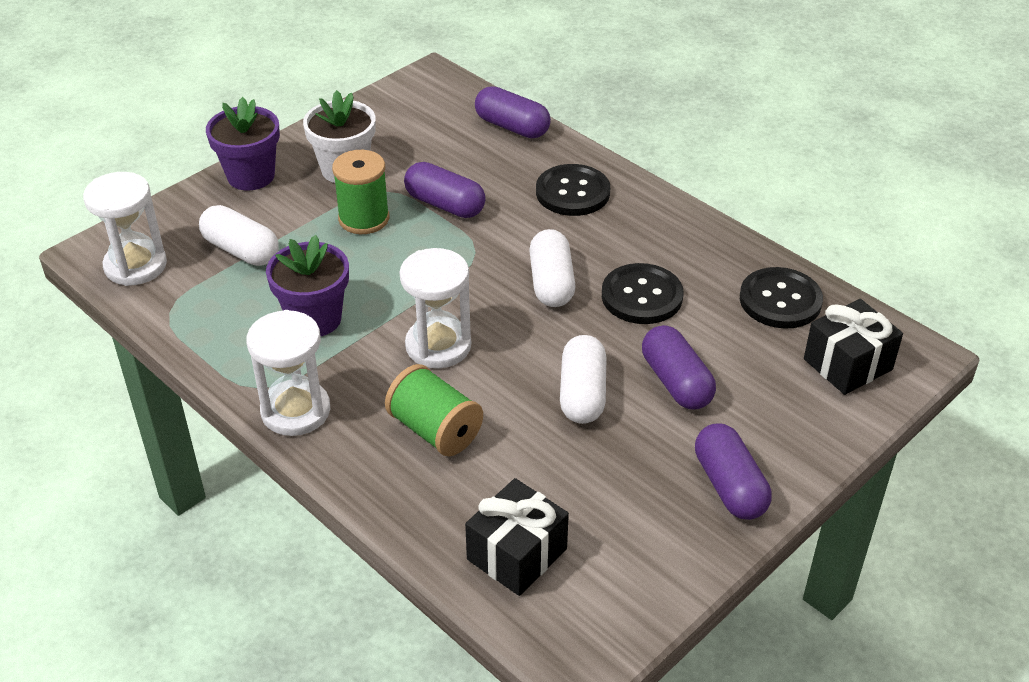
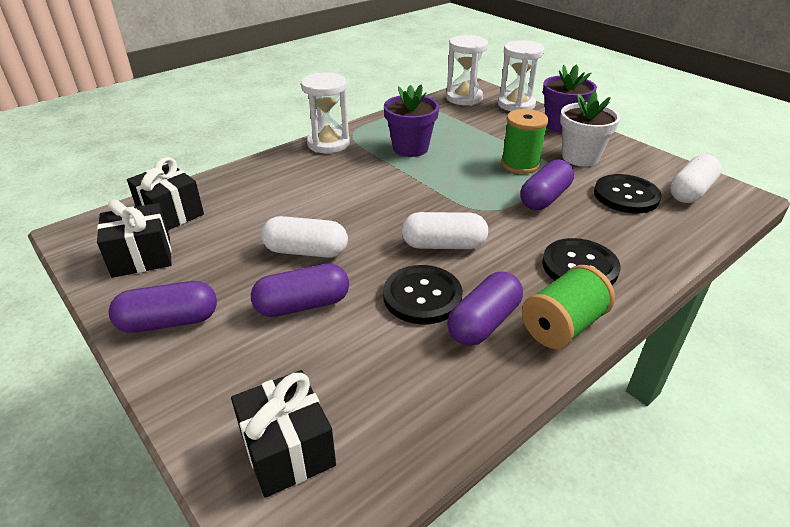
camera: 95 degrees right, 5 degrees down
white capsule [199,205,279,266] -> white capsule moved to [670,154,722,203]
green spool [385,364,483,456] -> green spool moved to [522,265,615,349]
white hourglass [399,248,471,368] -> white hourglass moved to [498,40,544,111]
purple capsule [475,86,551,138] -> purple capsule moved to [447,272,523,346]
black button [740,267,823,329] -> black button moved to [594,174,662,213]
none -> black gift [97,199,172,278]

